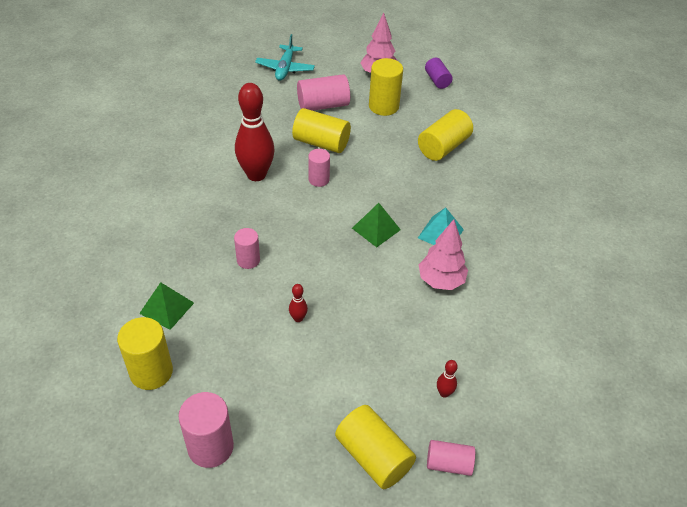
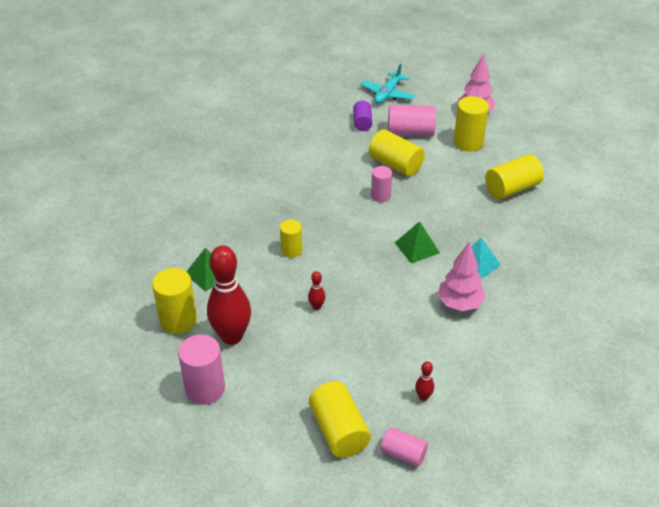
camera: 20 degrees right, 5 degrees down
pink cylinder [234,228,260,269] -> yellow cylinder [280,220,302,258]
red bowling pin [235,83,275,181] -> red bowling pin moved to [207,245,251,345]
purple cylinder [425,58,453,89] -> purple cylinder moved to [353,101,372,131]

